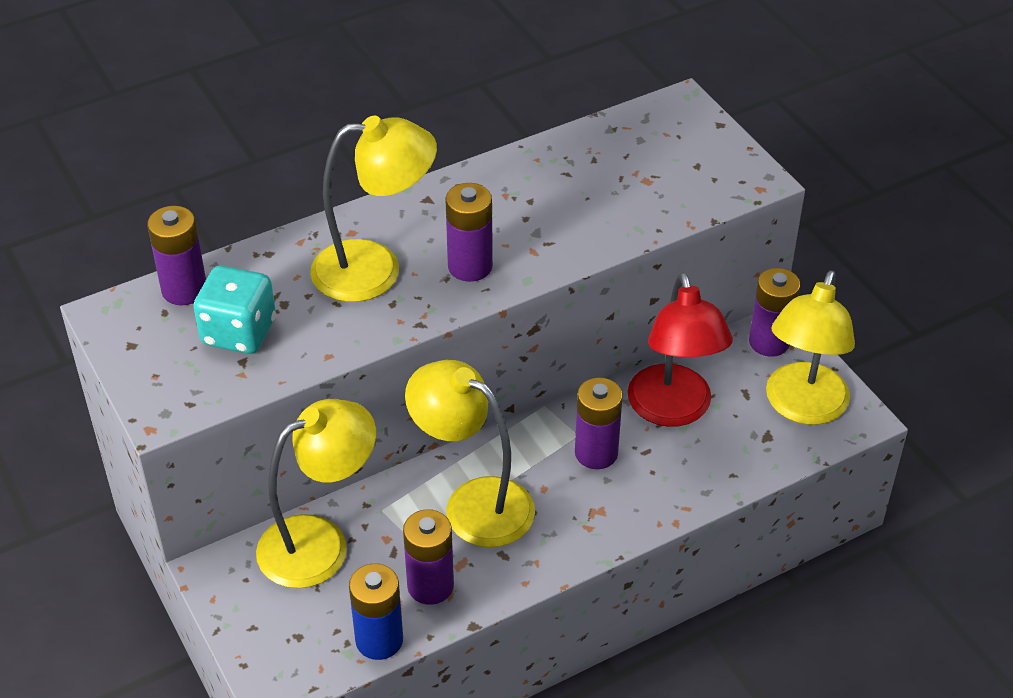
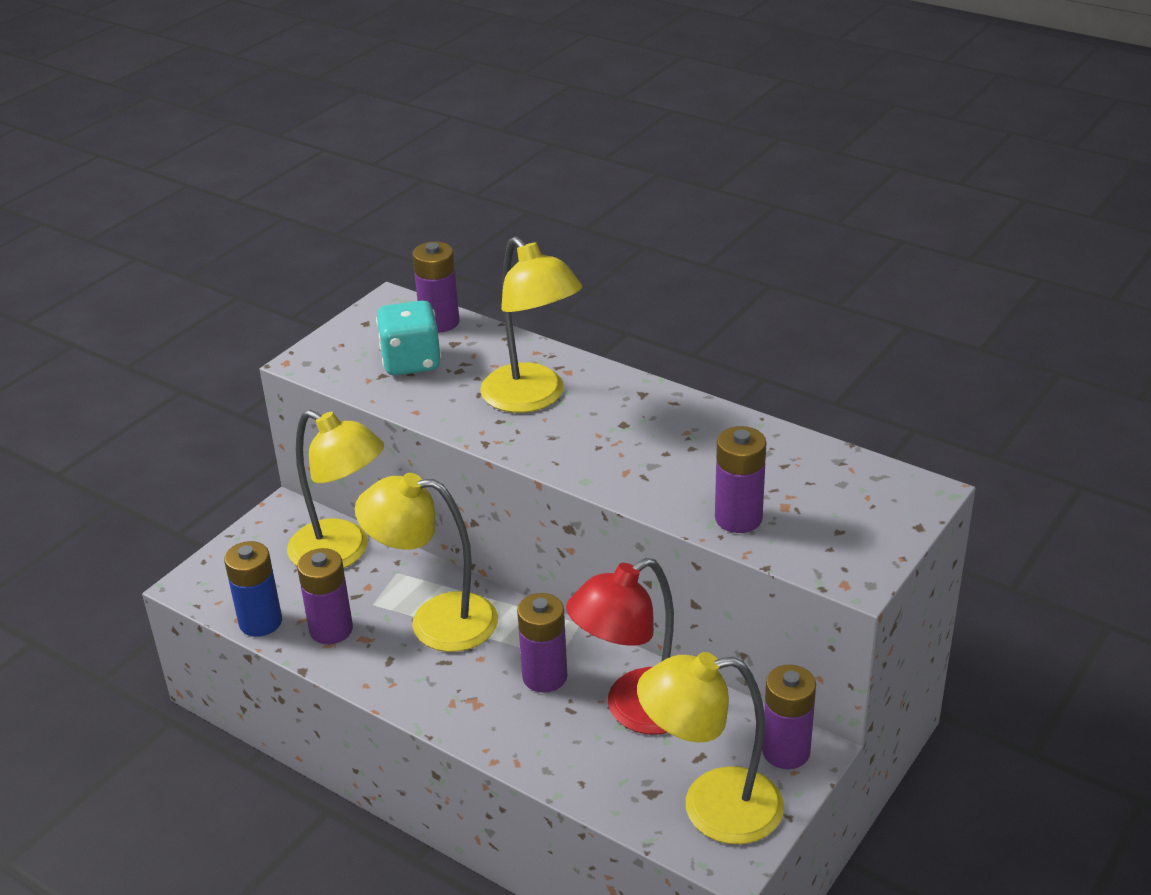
camera: 65 degrees right, 10 degrees down
yellow lamp [405,360,535,547] -> yellow lamp turned 90 degrees counterclockwise [355,473,498,652]
purple battery [445,183,493,282] -> purple battery moved to [715,426,766,533]

